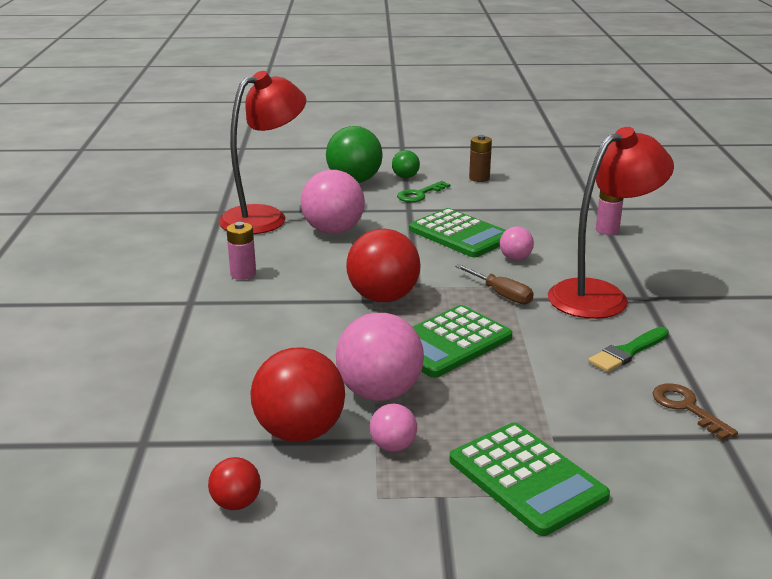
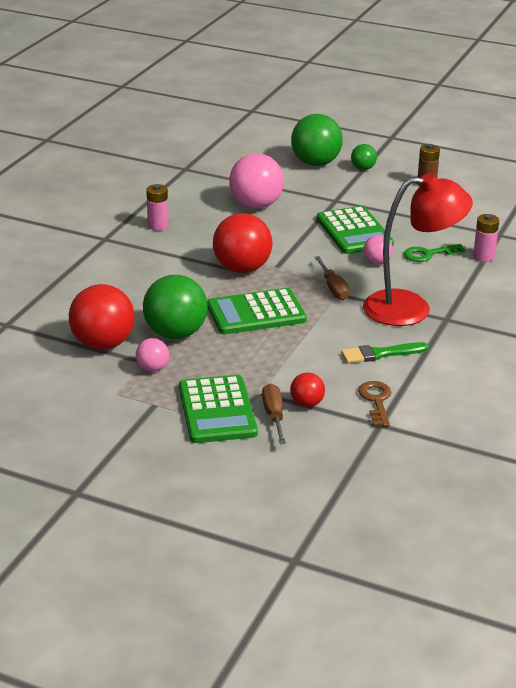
camera: 25 degrees right, 5 degrees up
red ball [208,457,261,510] -> red ball moved to [290,372,325,407]
red lamp [219,71,306,234] -> none
pink ball [336,313,424,401] -> green ball [143,275,208,339]
green key [397,181,450,202] -> green key moved to [404,244,465,262]
none -> brown screwdriver [262,384,286,444]

